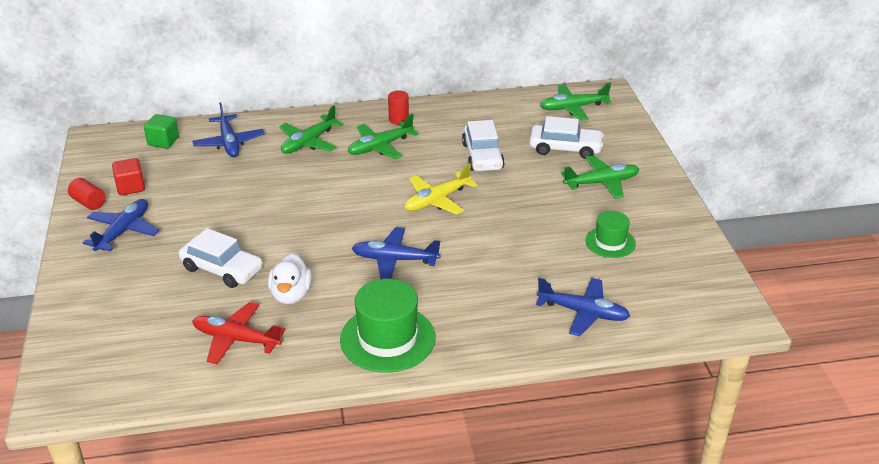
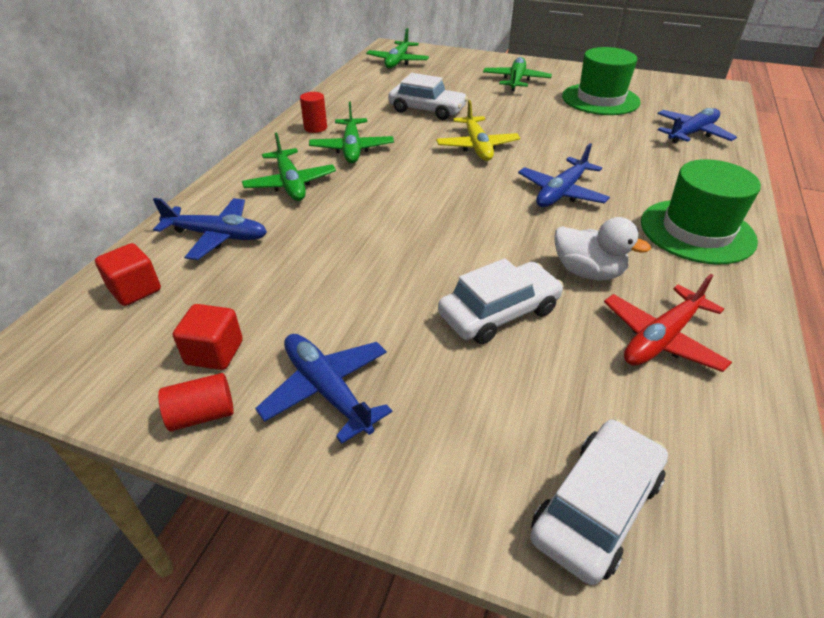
camera: 60 degrees left, 5 degrees up
green cube [144,114,179,149] -> red cube [95,243,161,306]
white car [529,116,604,159] -> white car moved to [530,419,668,585]
green hat [585,211,636,258] -> green hat [562,47,641,115], size x1.71

